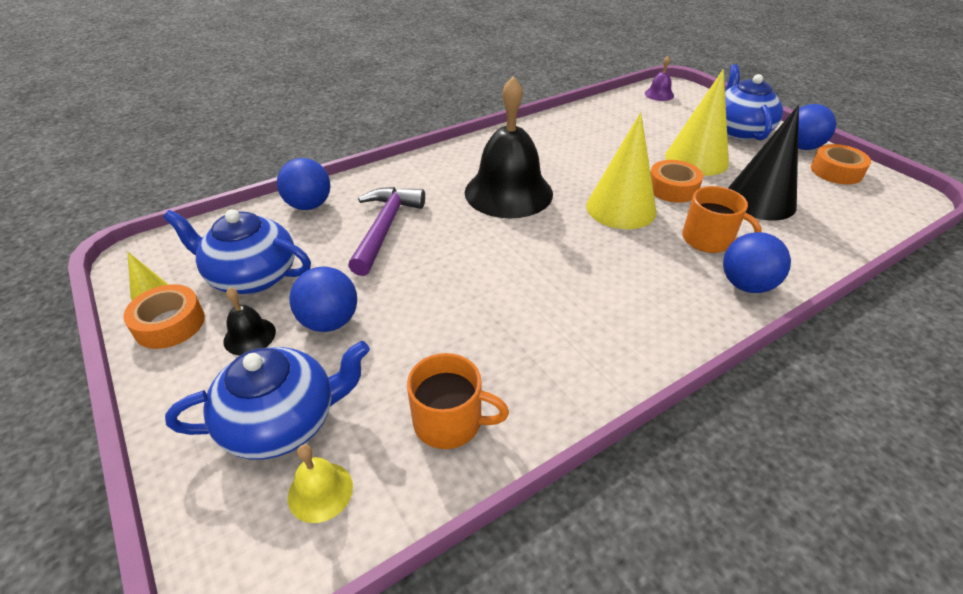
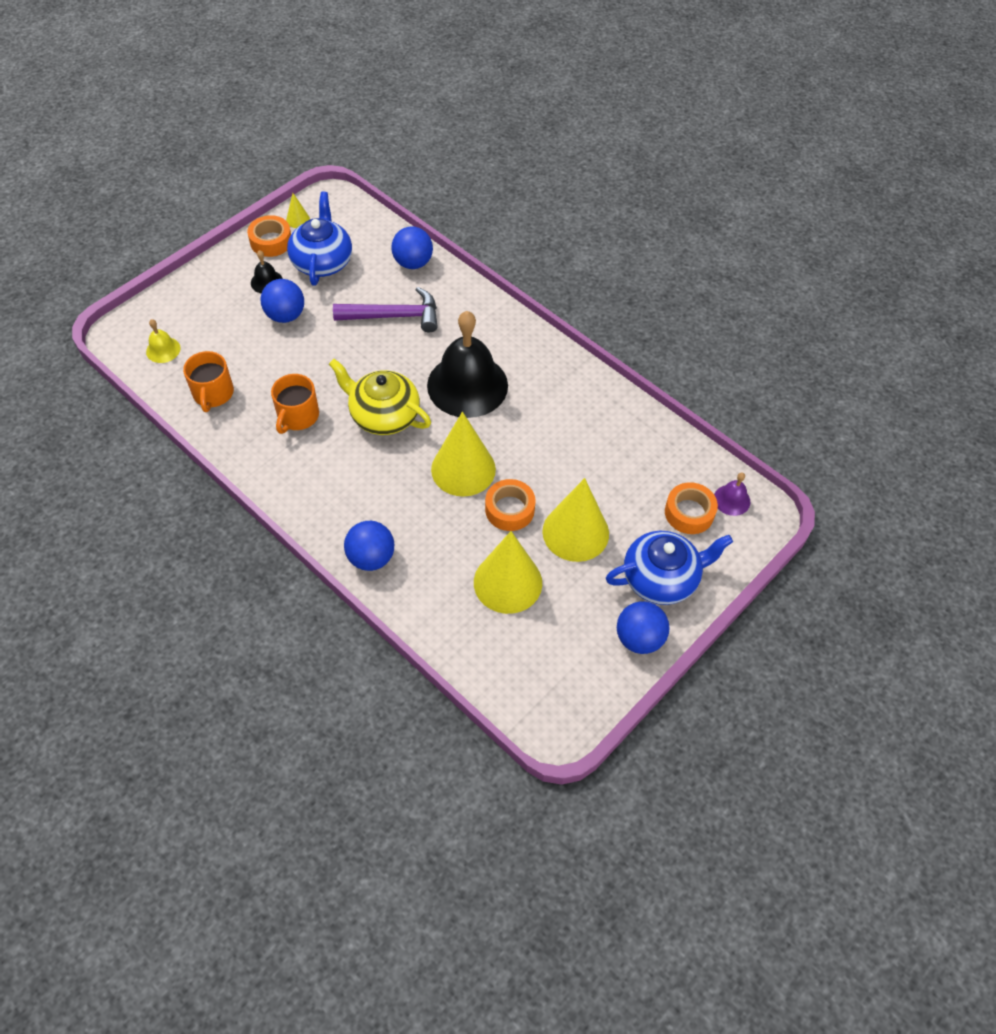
camera: 75 degrees right, 15 degrees up
blue teapot [165,341,370,460] -> none
orange mug [682,186,762,253] -> orange mug moved to [271,374,319,434]
black cone [728,105,799,220] -> yellow cone [474,531,542,614]
orange tape [811,144,871,185] -> orange tape moved to [665,482,718,534]
none -> yellow teapot [329,359,431,435]

